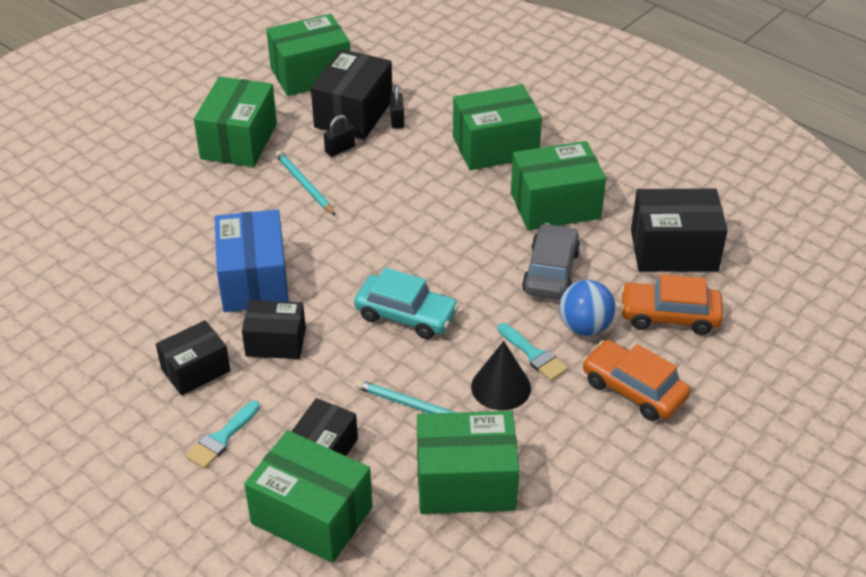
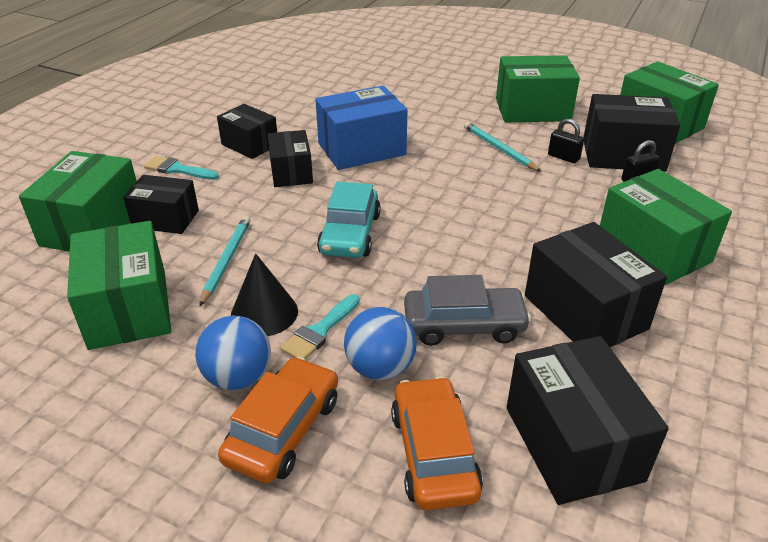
camera: 75 degrees right, 5 degrees down
turquoise pencil [275,151,336,216] -> turquoise pencil turned 75 degrees counterclockwise [464,122,541,172]
green box [511,141,606,231] -> black box [525,222,667,347]
none -> blue ball [195,316,271,390]

